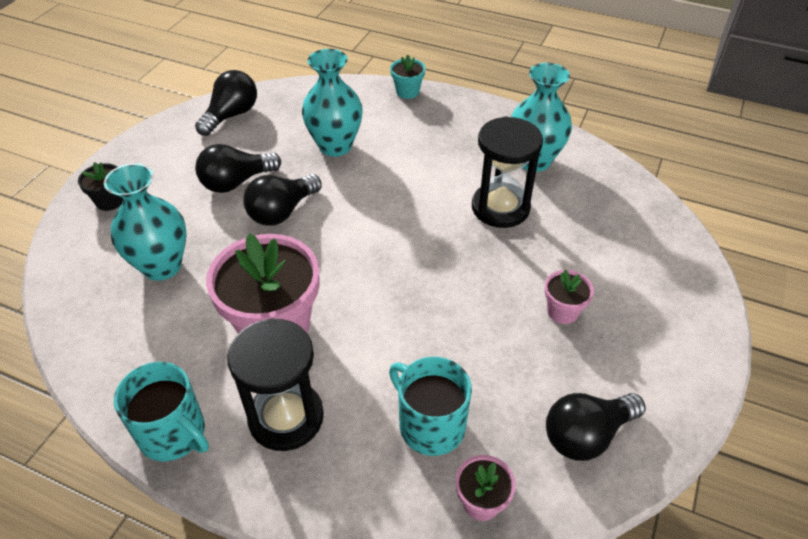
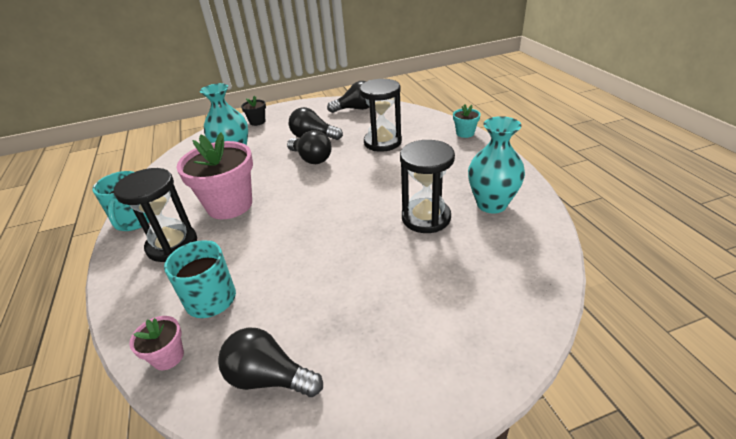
camera: 50 degrees right, 10 degrees down
black light bulb [243,174,322,226] -> black light bulb turned 135 degrees counterclockwise [287,130,332,164]
turquoise vase [302,49,363,157] -> black hourglass [359,79,402,152]
pink flower pot [544,269,594,324] -> none

